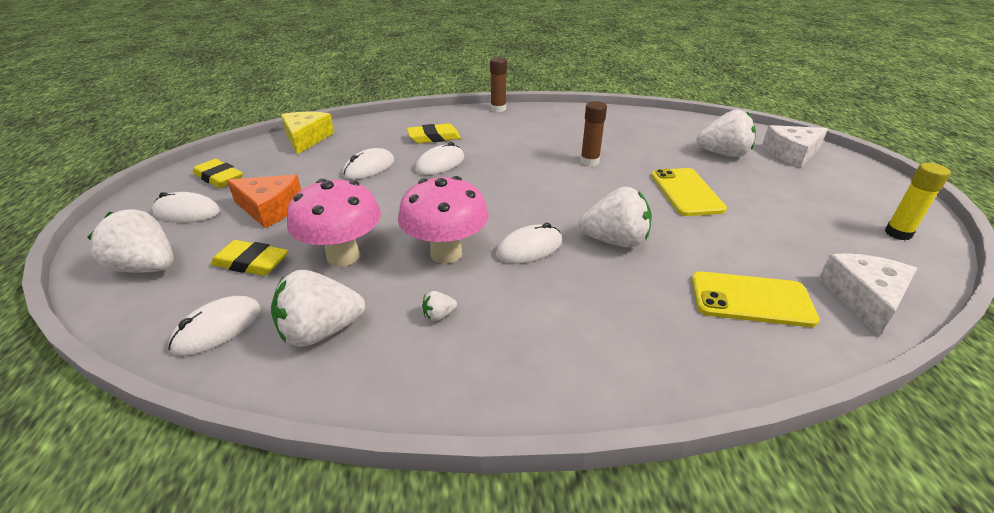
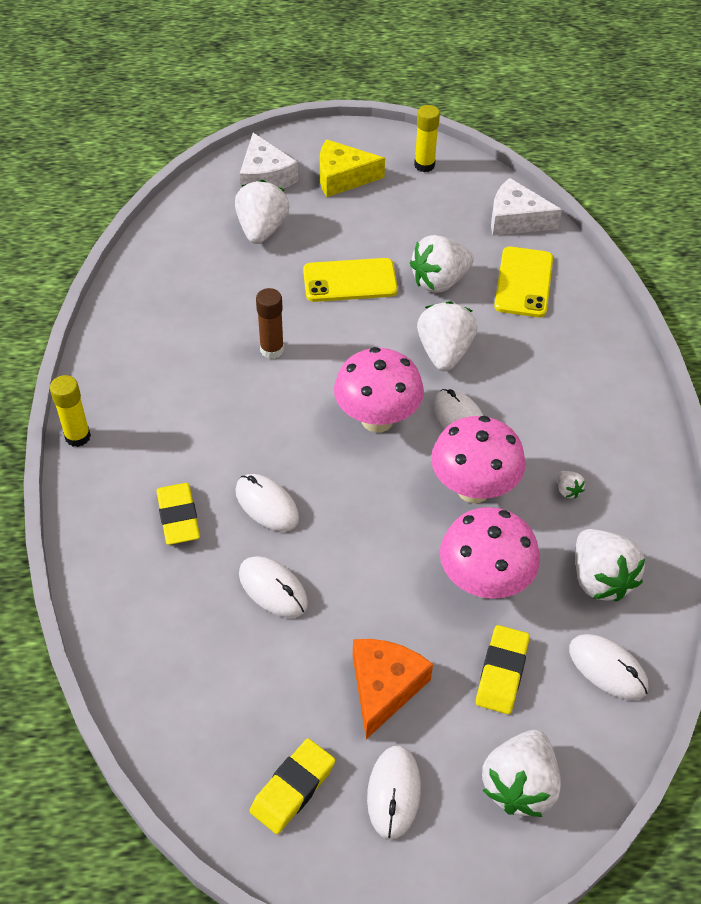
camera: 90 degrees left, 15 degrees up
yellow cheese [281,112,334,154] -> yellow cheese moved to [320,139,385,197]
brown glue stick [490,57,507,112] -> yellow glue stick [50,375,91,447]
none -> pink mushroom [334,347,424,433]
none -> white strawberry [410,235,474,293]

